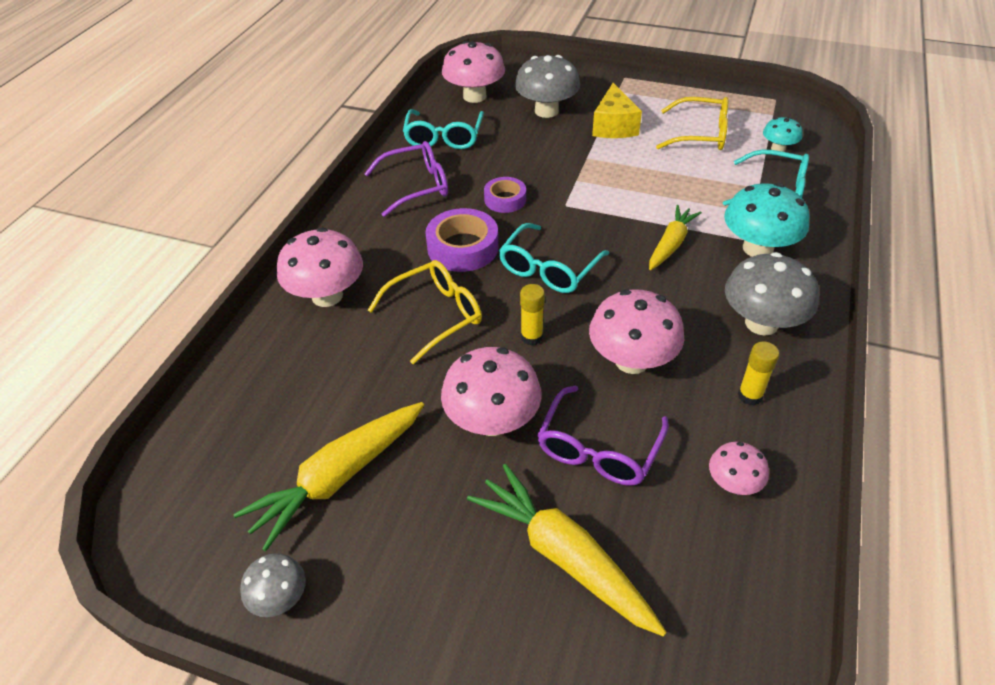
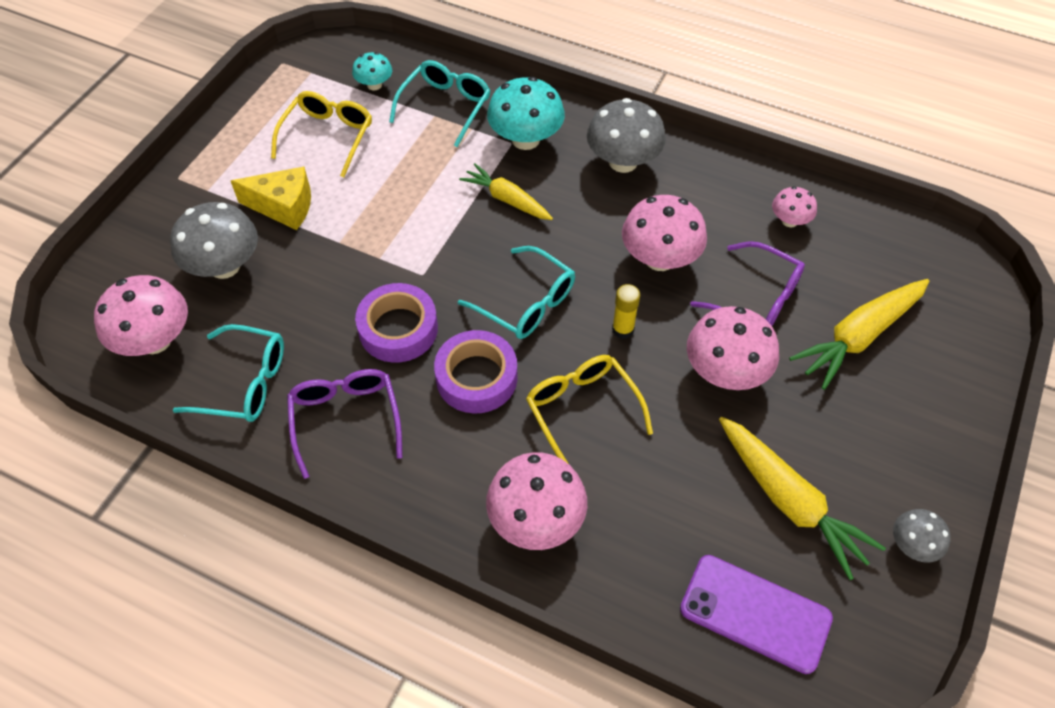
camera: 85 degrees left, 10 degrees up
purple tape [484,177,526,213] -> purple tape [355,283,438,363], size x1.59
yellow glue stick [738,342,779,406] -> none
none -> purple phone [680,555,833,674]

